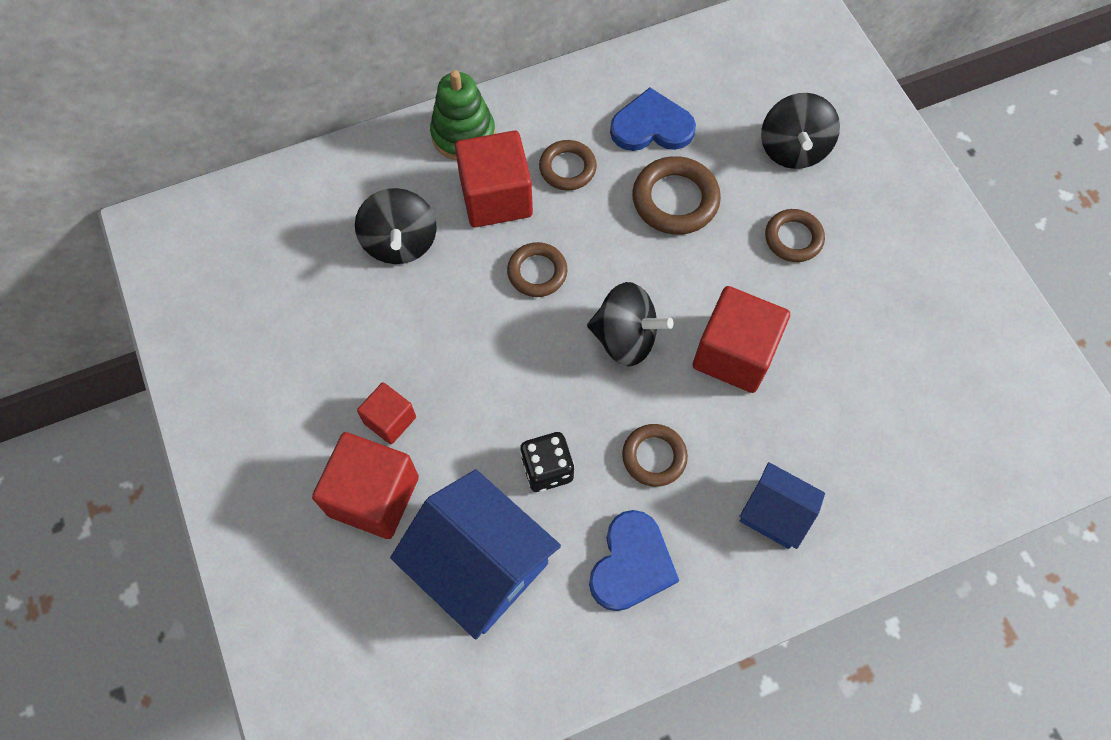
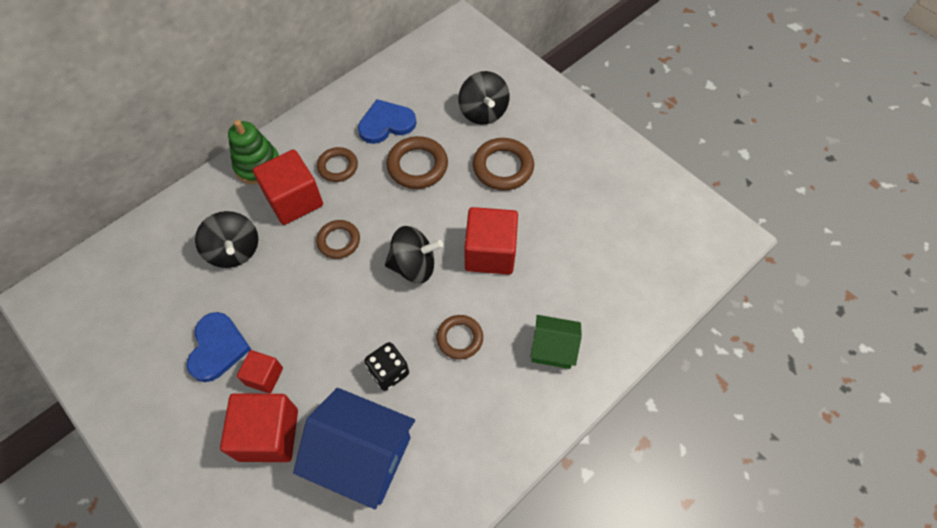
camera: 20 degrees left, 5 degrees down
blue heart [589,510,679,611] -> blue heart moved to [187,312,251,382]
blue house [739,462,825,549] -> green house [530,315,582,369]
brown ring [765,209,825,262] -> brown ring [473,138,534,190], size x1.51

